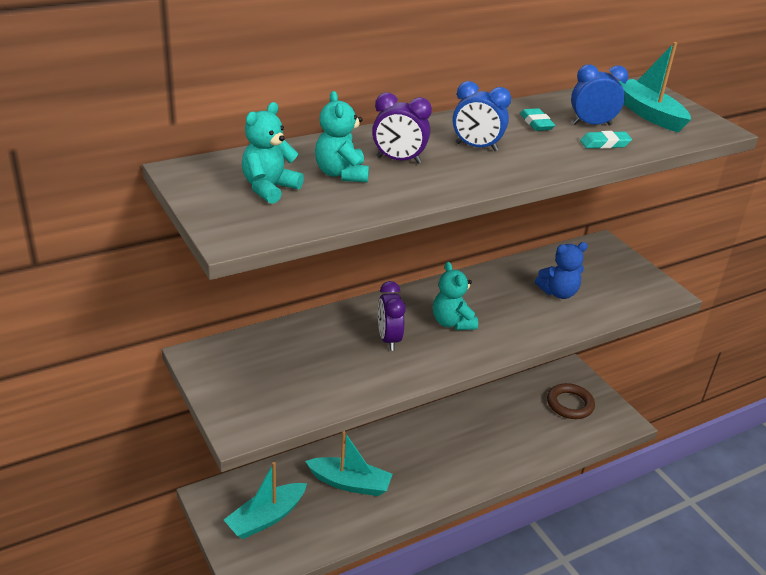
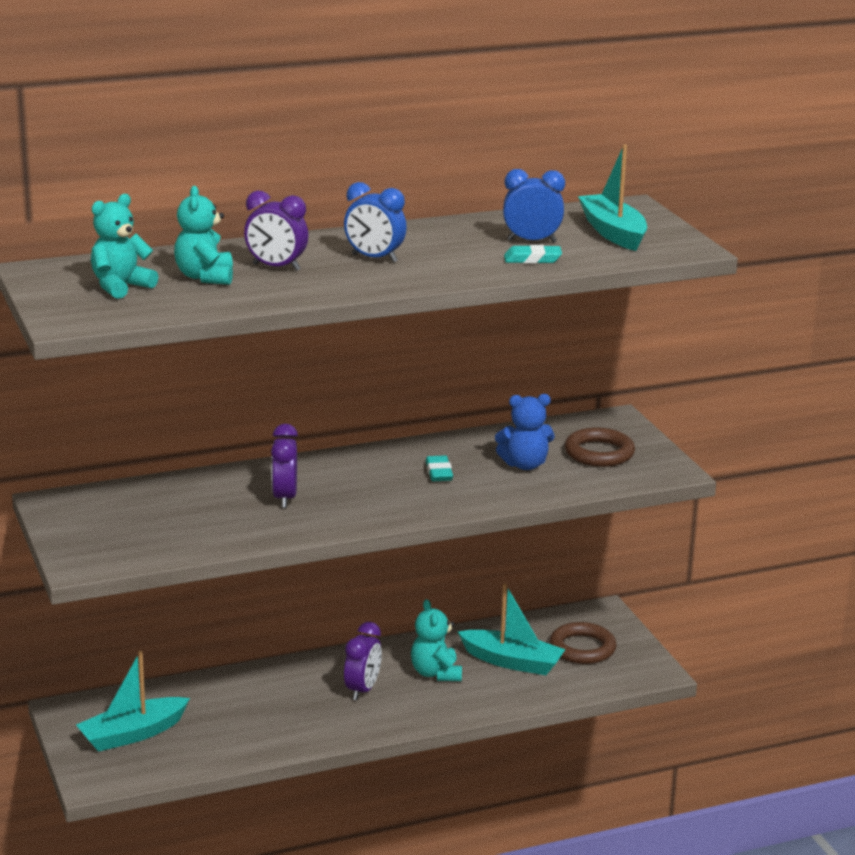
camera: 10 degrees right, 10 degrees down
turquoise boat [305,431,393,496] -> turquoise boat moved to [458,583,566,675]
turquoise teddy bear [433,262,478,330] -> turquoise teddy bear moved to [411,599,462,681]
turquoise eraser [520,108,555,131] -> turquoise eraser moved to [426,455,453,481]
none -> purple clock [344,622,382,700]
none -> brown ring [565,428,635,467]

